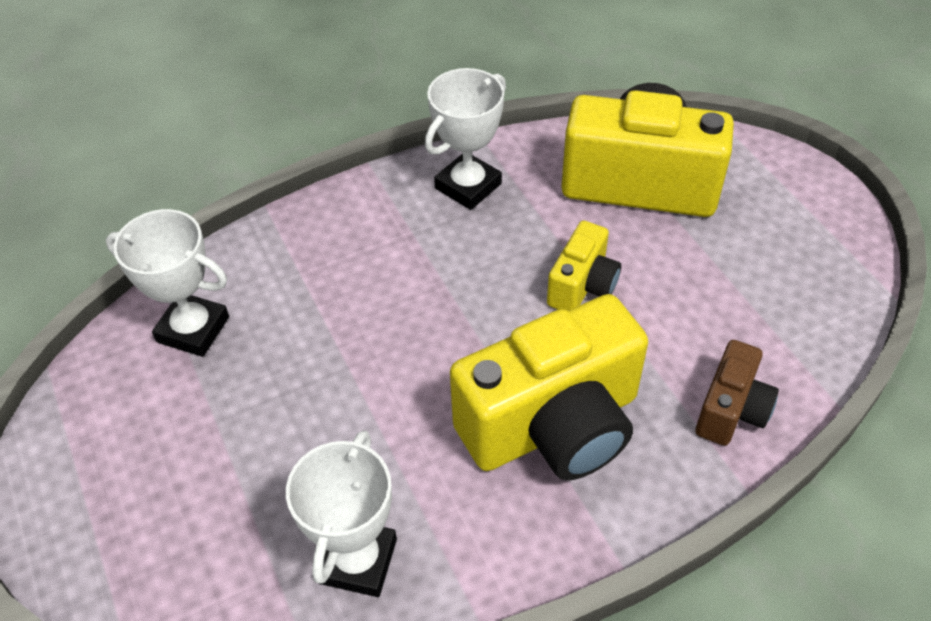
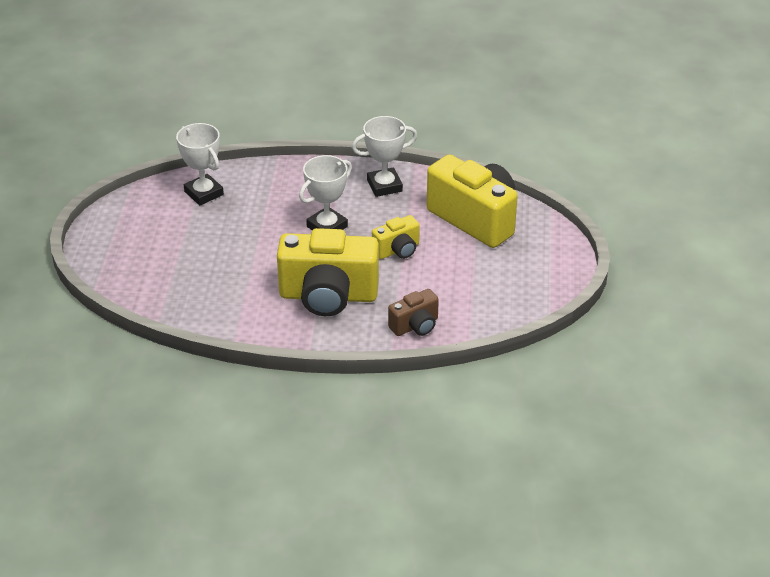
camera: 30 degrees right, 10 degrees down
white trophy [286,430,397,597] -> white trophy moved to [299,155,352,230]

